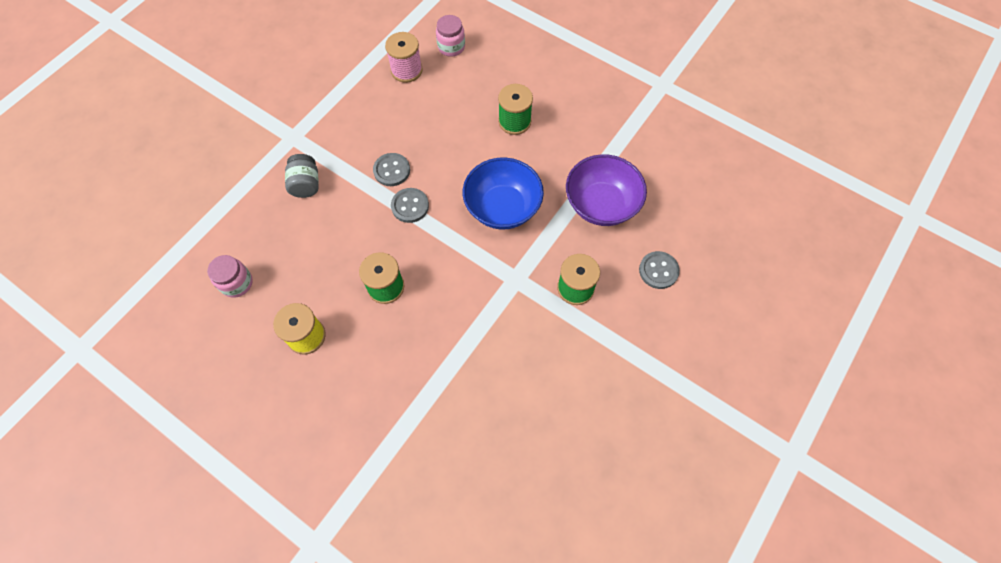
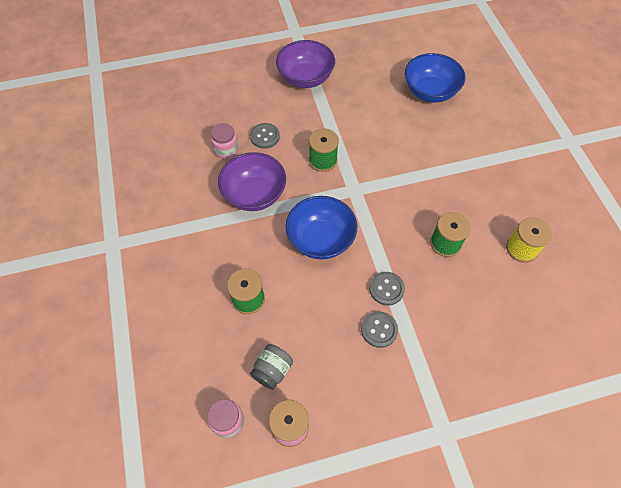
camera: 140 degrees left, 5 degrees down
pink jar [207,255,253,298] -> pink jar moved to [211,123,239,159]
grey jar [285,154,319,198] -> grey jar moved to [250,344,293,390]
none -> purple bowl [276,40,335,88]
none -> blue bowl [405,53,465,103]

